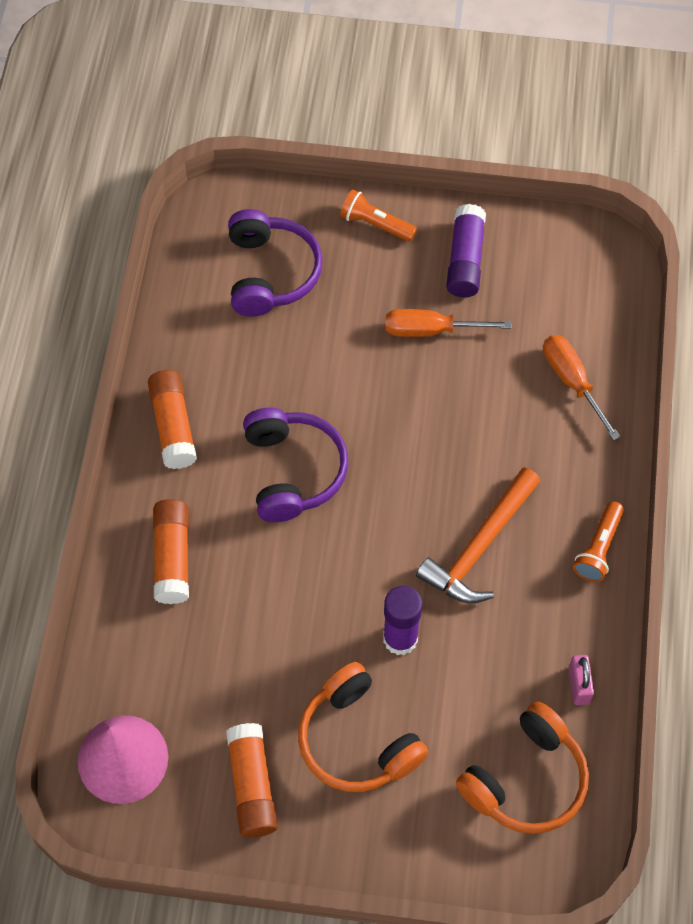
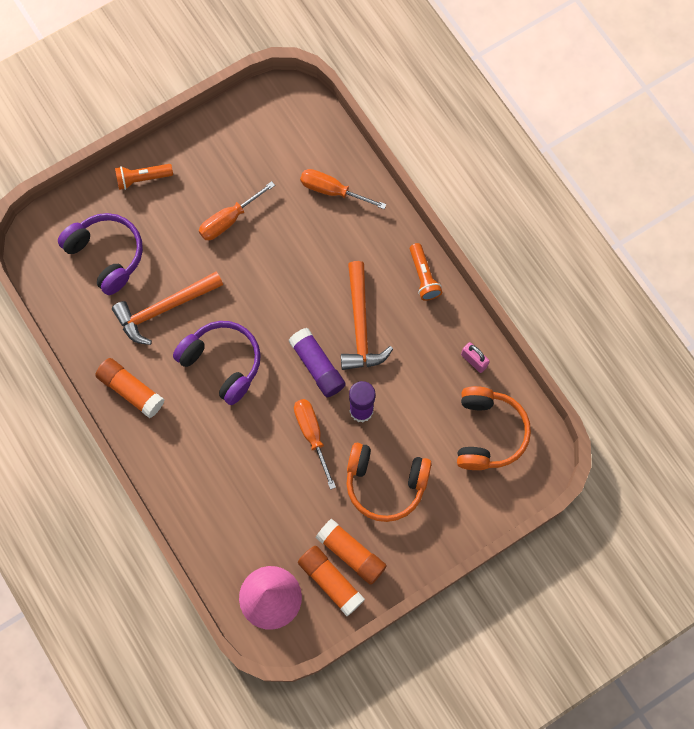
camera: 40 degrees left, 10 degrees up
orange glue stick [153,499,189,604] -> orange glue stick moved to [298,546,365,616]
purple glue stick [446,204,486,297] -> purple glue stick moved to [288,328,346,397]
none -> orange hammer [112,271,223,345]
none -> orange screwdriver [294,399,336,490]

